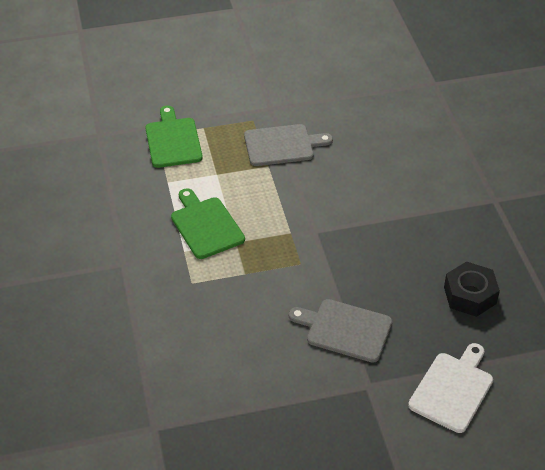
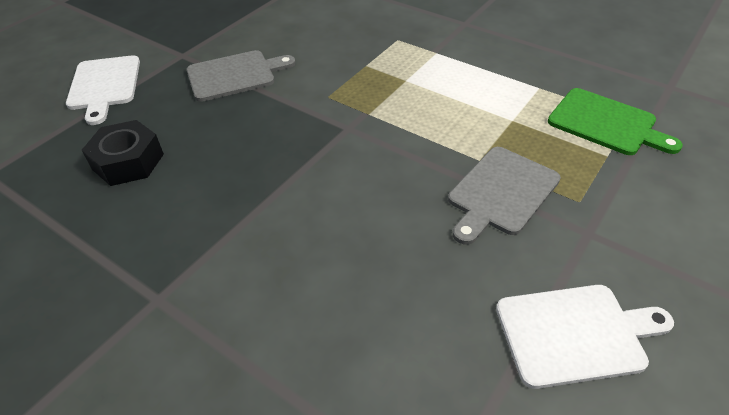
camera: 140 degrees right, 0 degrees up
green cutting board [171,188,245,259] -> none
none -> white cutting board [496,285,674,389]

